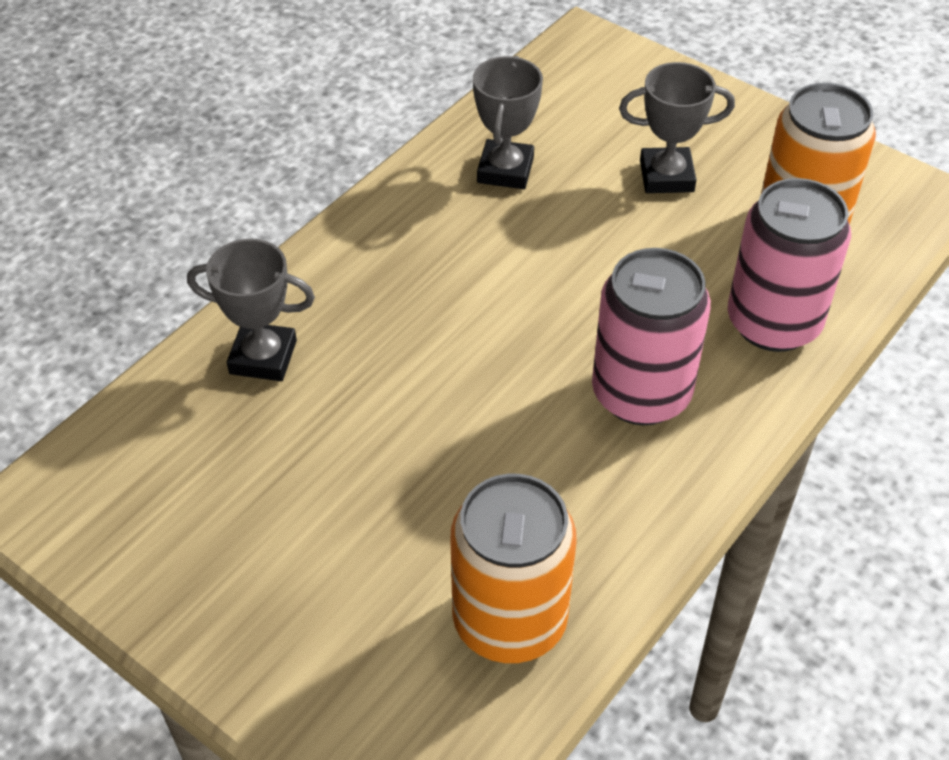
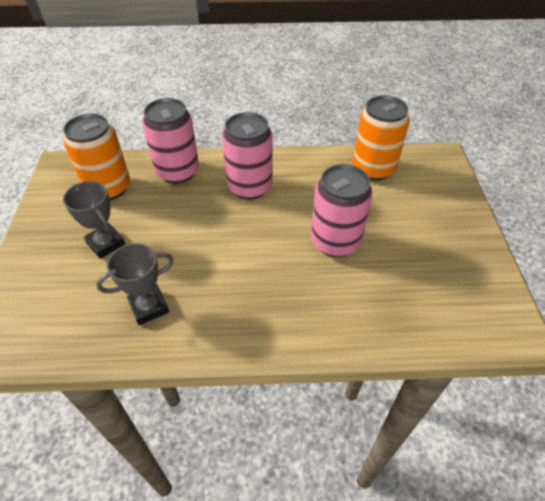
camera: 130 degrees left, 0 degrees up
grey trophy [187,239,315,381] -> none
none -> pink can [311,164,373,257]

